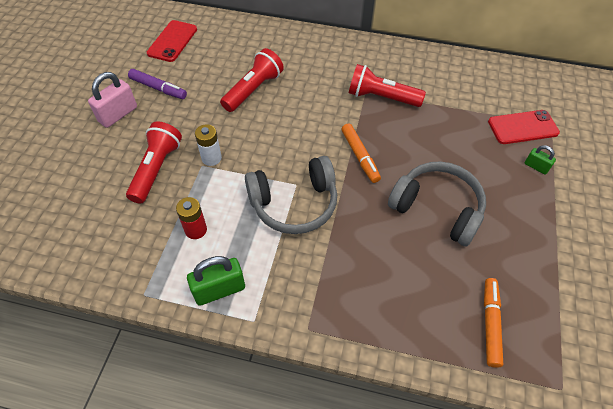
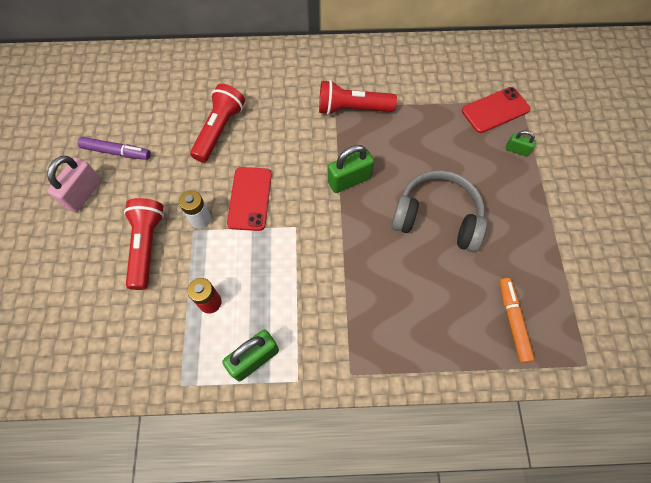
camera: 15 degrees left, 10 degrees up
red phone [147,20,197,62] -> red phone moved to [227,167,272,231]
grey headphones [245,156,337,234] -> none
orange marker [342,124,381,183] -> green padlock [328,145,374,193]

